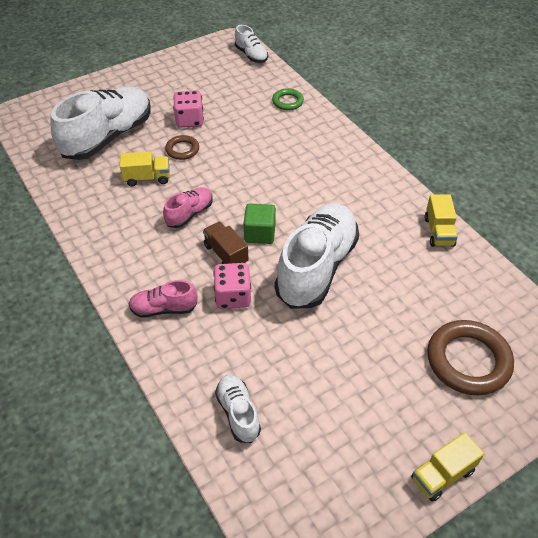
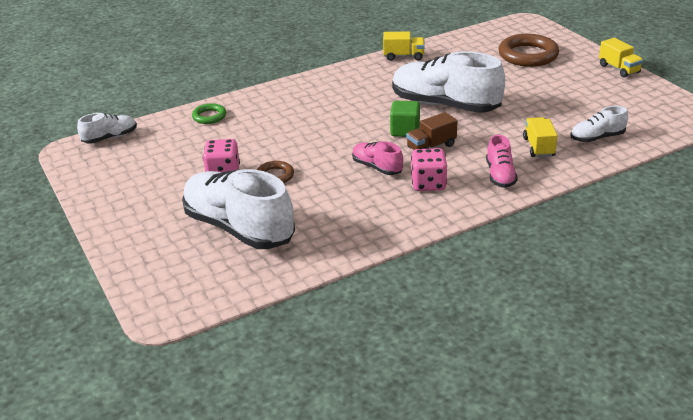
camera: 85 degrees left, 15 degrees down
yellow truck [120,151,170,187] -> yellow truck moved to [523,117,558,157]
pink dice [213,263,251,309] -> pink dice moved to [411,148,447,191]

